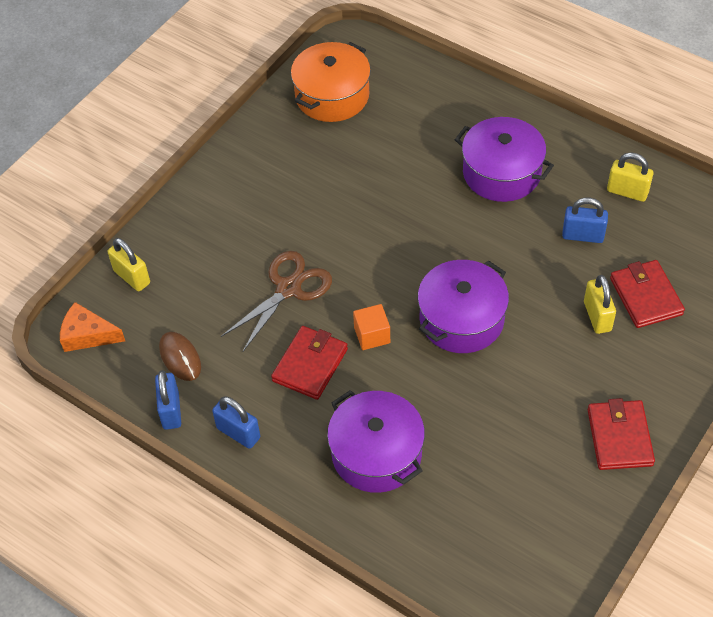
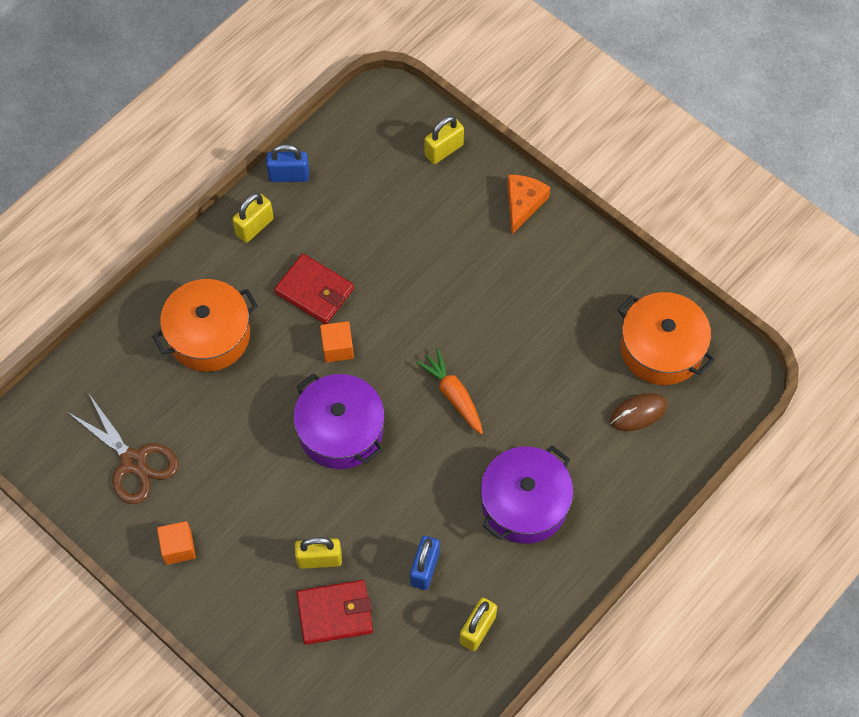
camera: 95 degrees right, 10 degrees up
orange cheese [60,302,125,352] -> orange cheese moved to [507,175,550,234]
brown mouse [159,332,201,381] -> brown mouse moved to [610,393,667,431]
blue padlock [212,396,260,449] -> yellow padlock [232,193,274,243]
brown scissors [221,251,332,352] -> brown scissors moved to [66,394,179,504]
purple pot [327,390,425,493] -> orange pot [152,279,258,372]
red wallet [588,398,655,470] -> orange cube [157,521,196,565]
none -> orange carrot [416,348,483,434]

